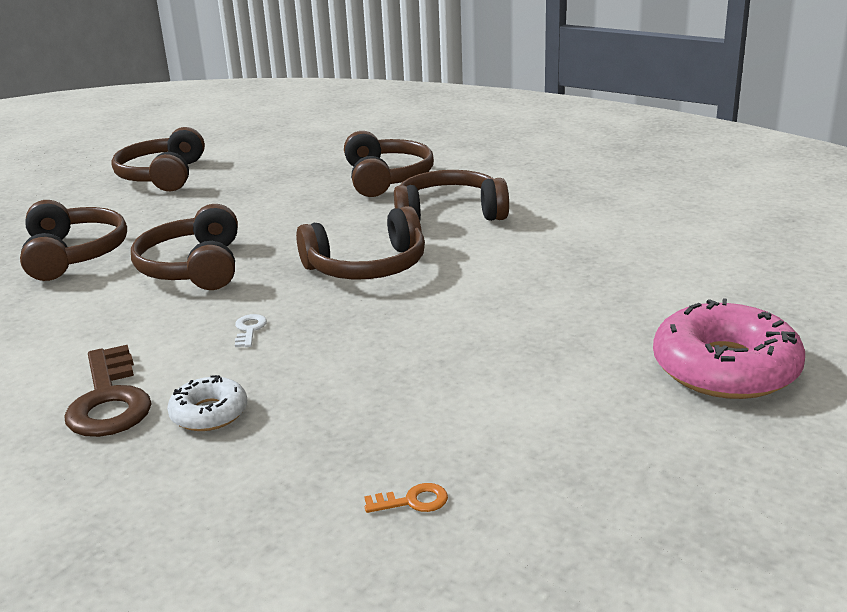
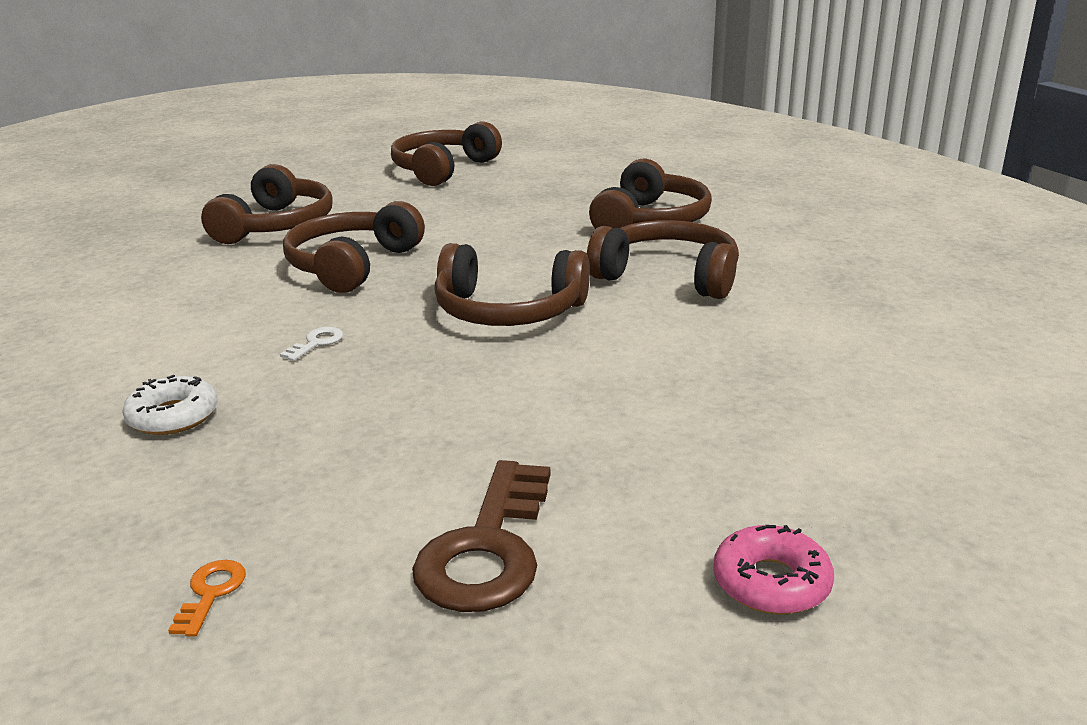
camera: 30 degrees right, 0 degrees up
brown key [64,345,152,437] -> brown key moved to [412,460,550,612]
orange key [364,483,448,513] -> orange key turned 105 degrees counterclockwise [168,560,246,636]
pink donut [653,298,805,399] -> pink donut [713,525,834,615], size x0.53

